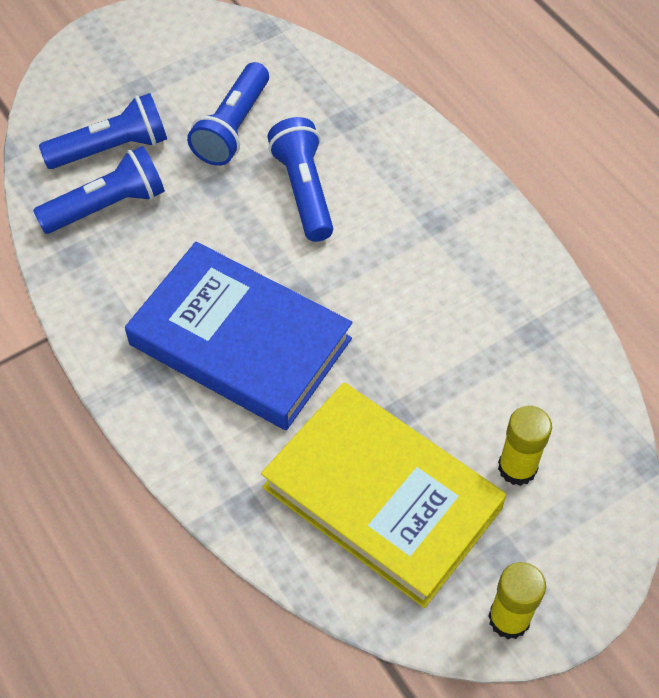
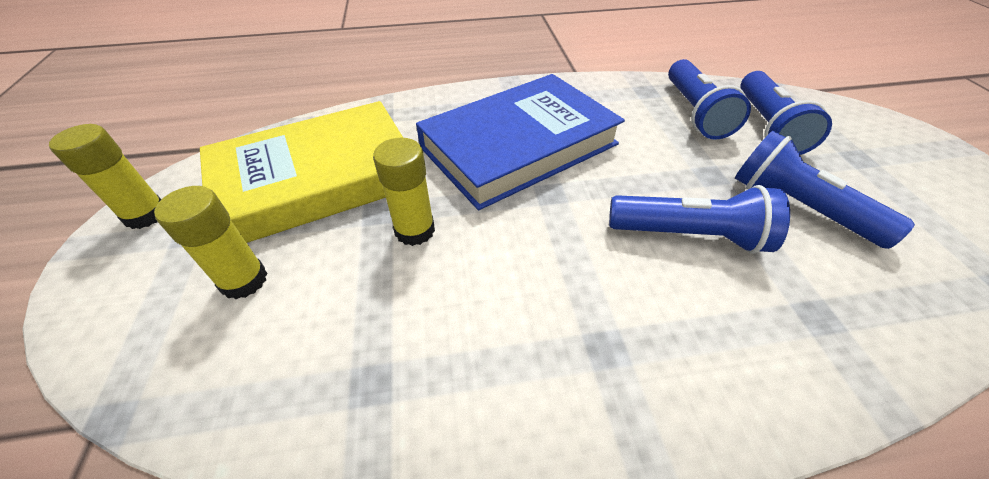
camera: 115 degrees right, 10 degrees down
none -> yellow glue stick [373,138,435,246]

